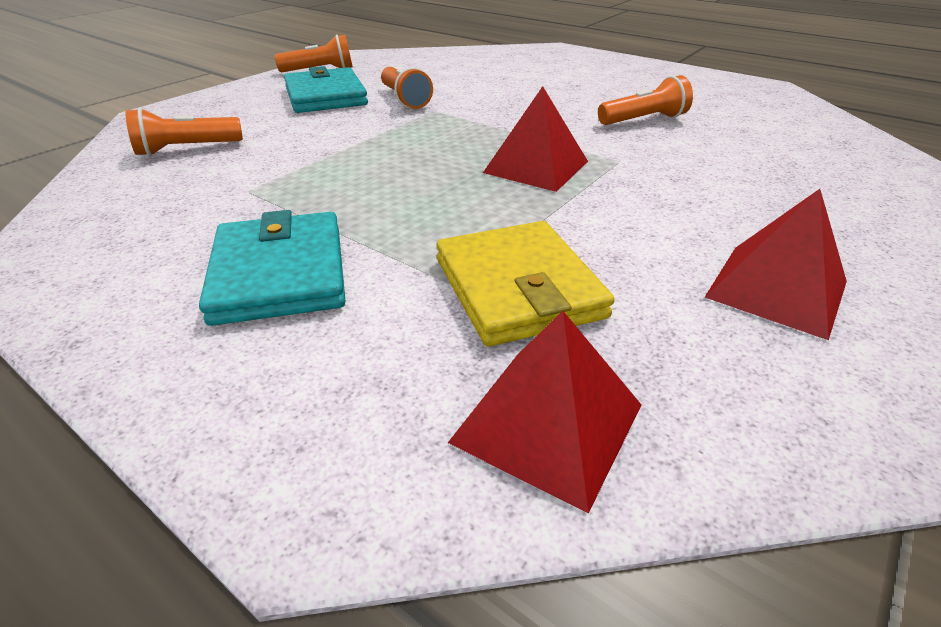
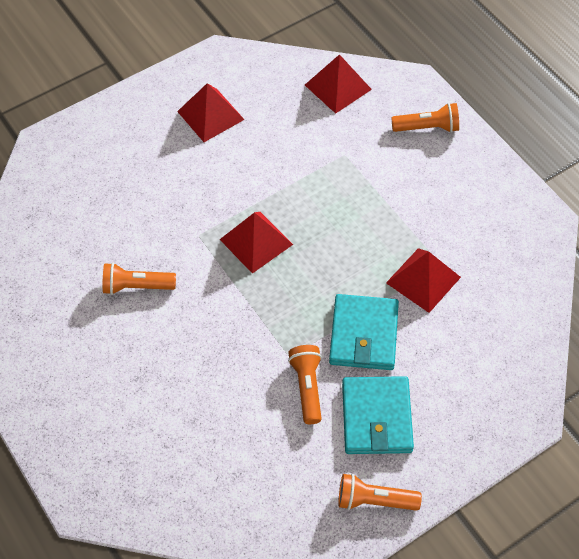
camera: 160 degrees left, 20 degrees up
orange flashlight [125,108,243,156] -> orange flashlight moved to [391,103,459,133]
turquoise wallet [199,210,345,326] -> turquoise wallet moved to [329,294,399,370]
yellow wallet [436,221,615,347] -> none
none -> red pyramid [386,248,461,313]

